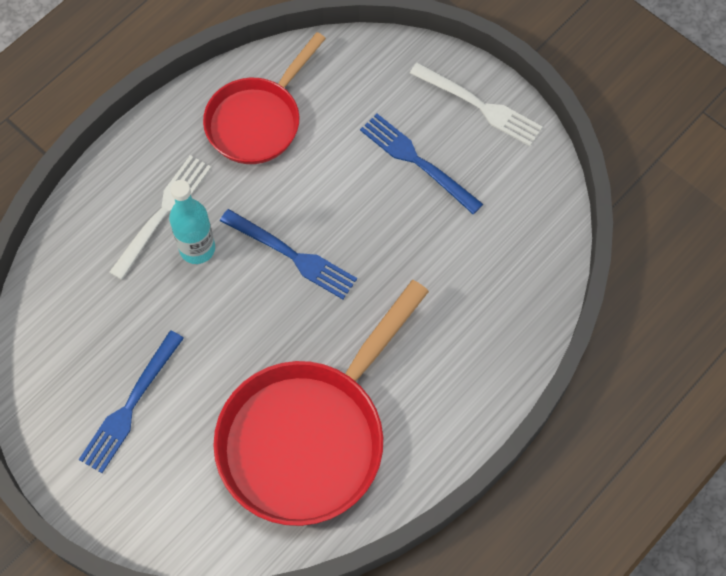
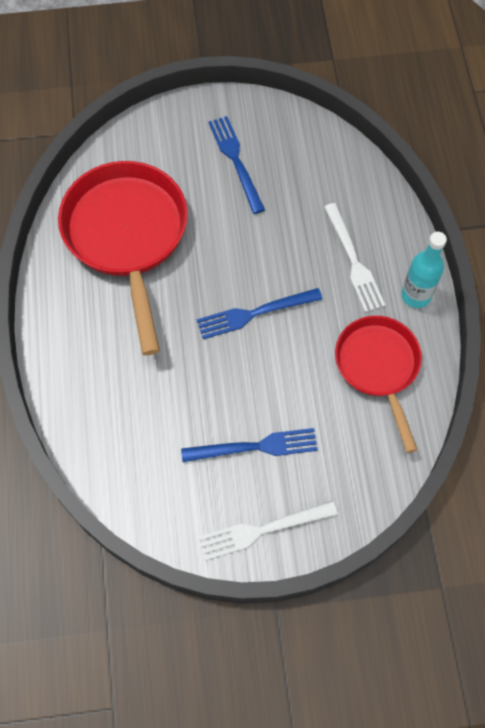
camera: 130 degrees right, 0 degrees up
turquoise bottle [169,180,215,264] -> turquoise bottle moved to [401,232,447,308]

